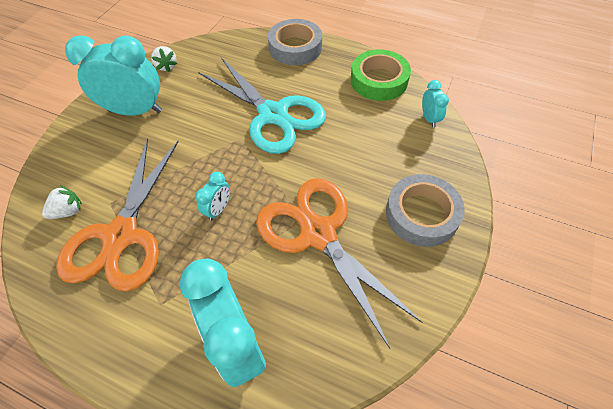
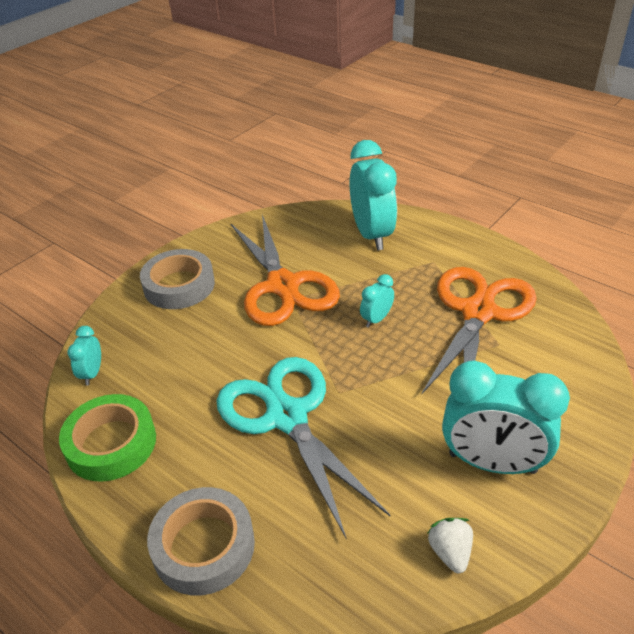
camera: 165 degrees left, 15 degrees down
white strawberry [42,185,82,219] -> none

